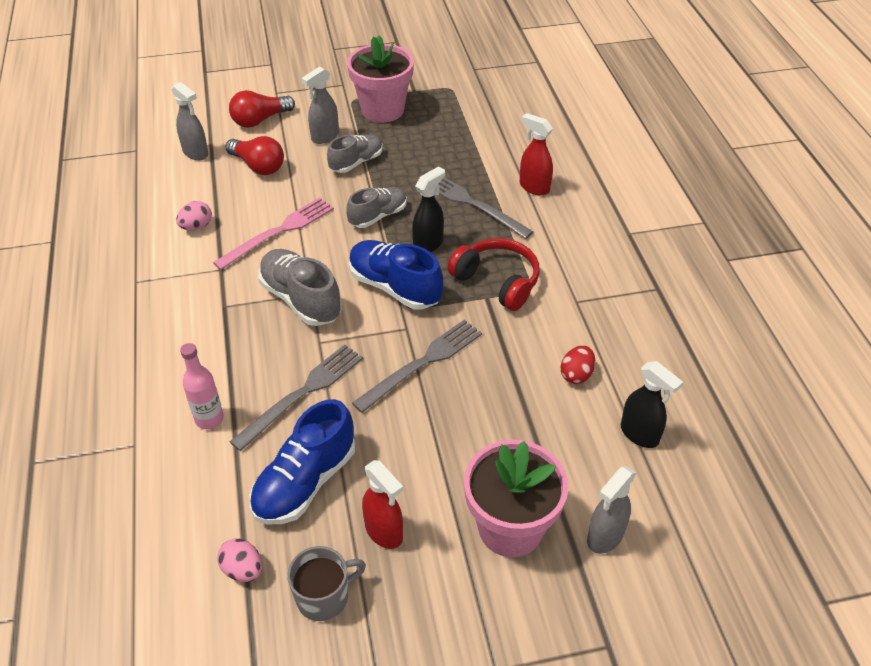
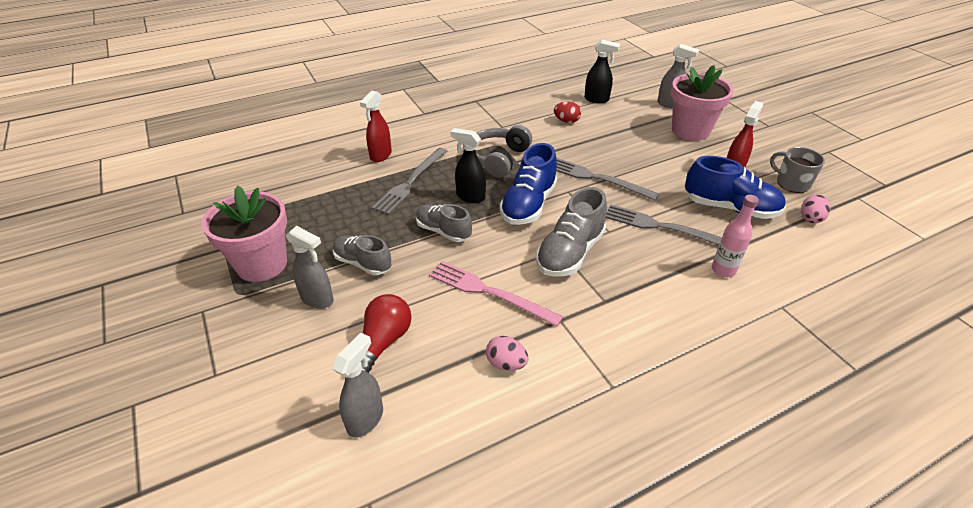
camera: 105 degrees left, 5 degrees down
red light bulb [229,90,295,128] -> none
red headphones [447,238,540,311] -> grey headphones [476,125,532,178]
black spray bottle [621,361,683,448] -> black spray bottle turned 75 degrees clockwise [584,40,620,103]

